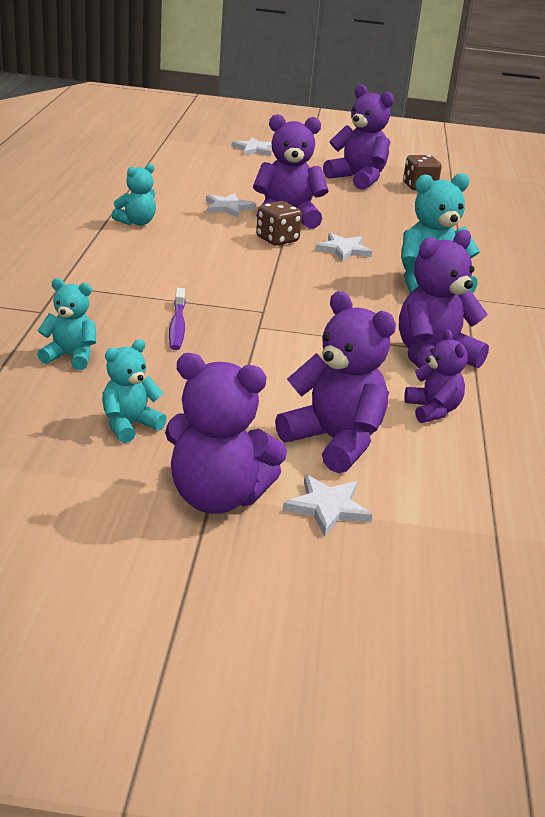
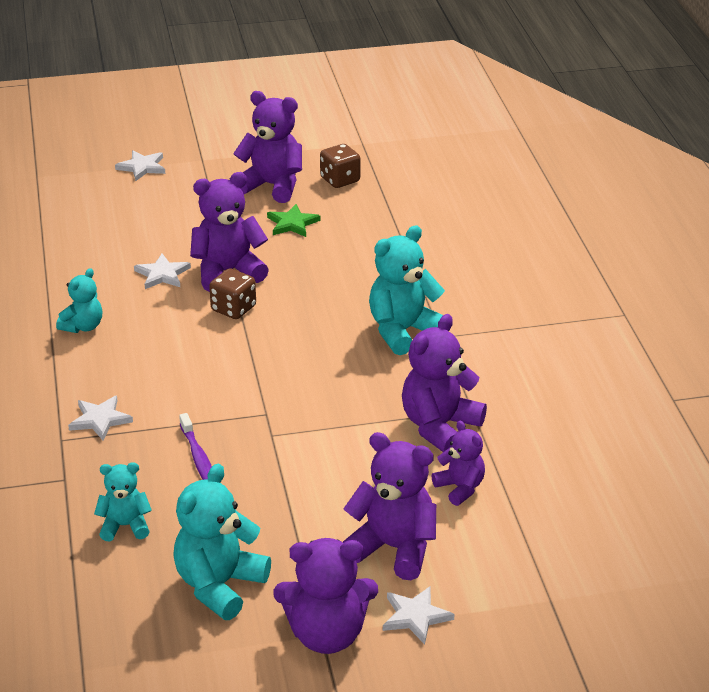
camera: 15 degrees left, 5 degrees up
turquoise teddy bear [102,339,167,443] -> turquoise teddy bear [173,464,271,620], size x1.70
white star [315,233,372,262] -> white star moved to [68,396,133,440]
none -> green star [267,204,321,237]

